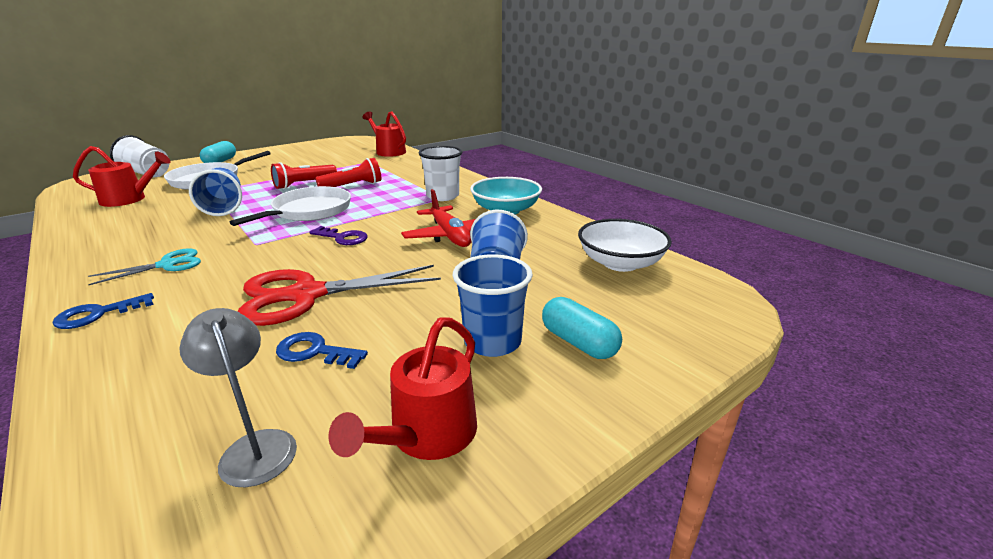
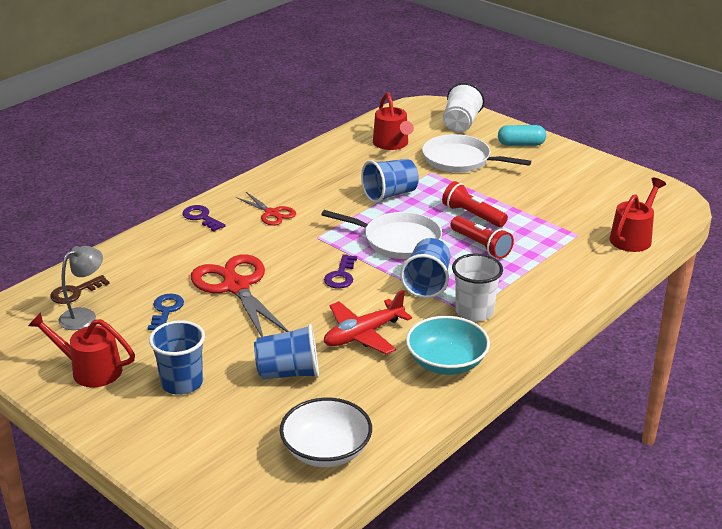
camera: 80 degrees right, 5 degrees up
blue key [52,293,154,329] -> purple key [182,205,225,231]
turquoise scissors [88,248,201,285] -> red scissors [236,192,296,226]
turquoise capsule [542,297,622,359] -> none
none -> brown key [50,275,110,304]
none -> blue cup [400,238,450,298]

